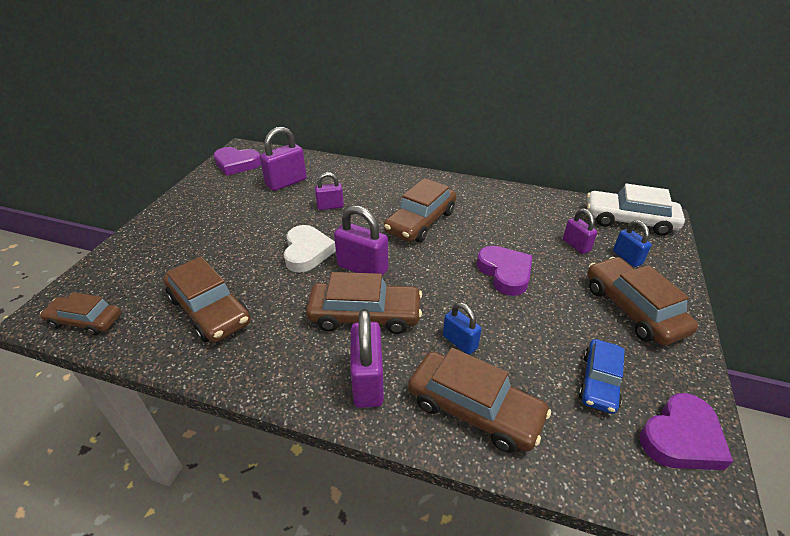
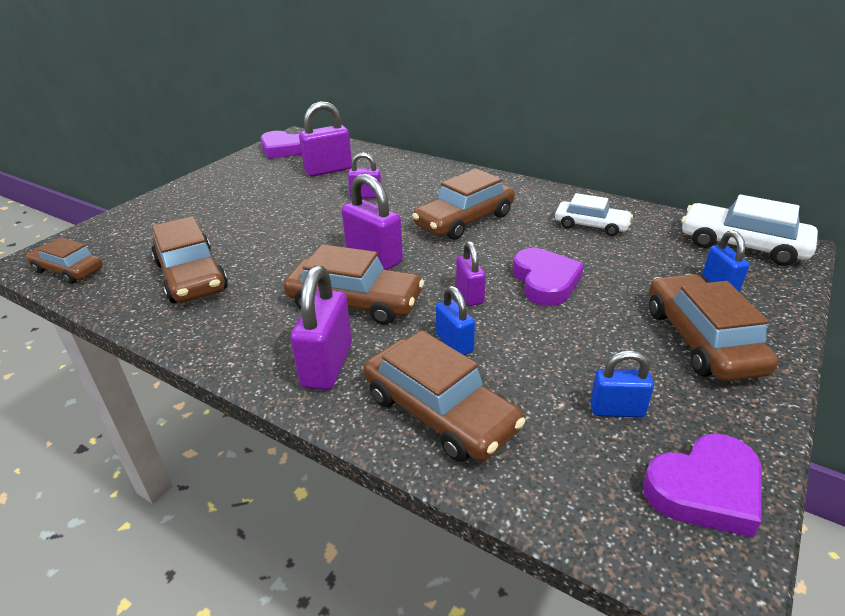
camera: 15 degrees right, 5 degrees down
white heart [284,225,336,273] -> none
purple padlock [563,208,597,254] -> purple padlock moved to [456,241,486,306]
blue car [579,339,625,414] -> blue padlock [590,350,654,418]
none -> white car [555,193,633,236]

